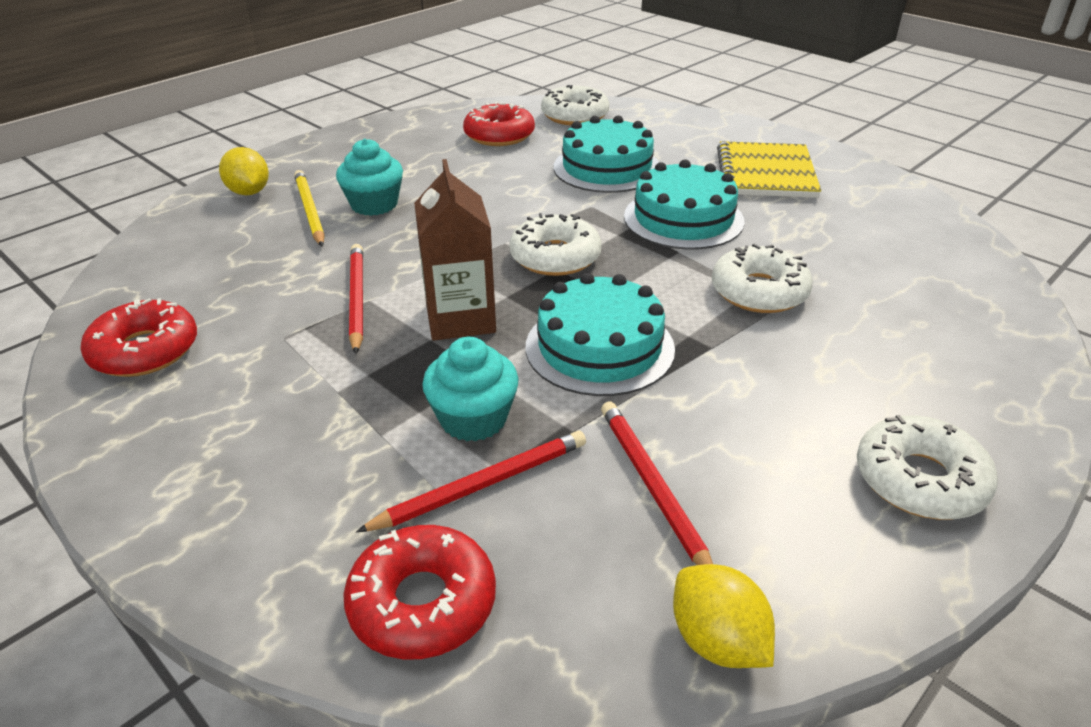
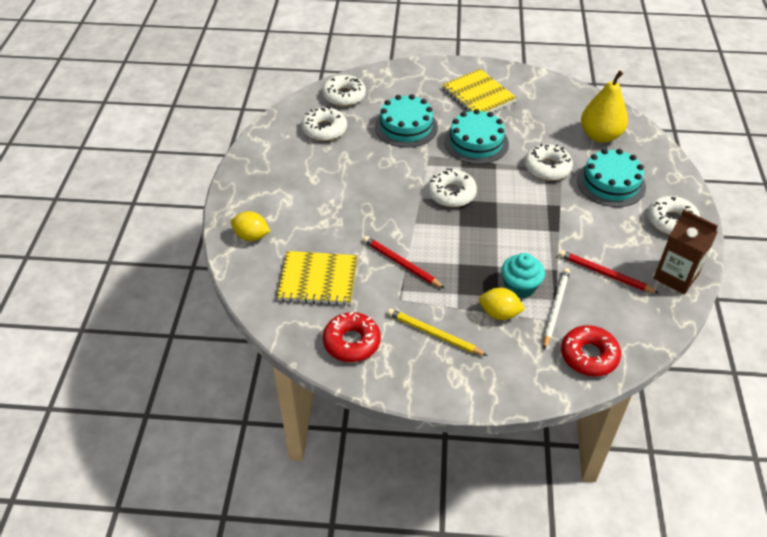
camera: 40 degrees left, 10 degrees up
yellow pencil [294,170,325,246] -> yellow pencil moved to [387,308,488,356]
turquoise cupcake [336,139,403,216] -> none
red pencil [356,431,586,532] -> white pencil [543,268,570,349]
brown carton [414,159,496,340] -> brown carton moved to [654,210,718,294]
red donut [463,101,535,146] -> white donut [302,106,347,141]
turquoise cake [526,273,675,396] -> turquoise cake moved to [577,149,646,207]
yellow lemon [673,564,775,668] -> yellow lemon moved to [479,288,525,320]
none -> yellow notebook [277,251,358,306]
none -> yellow pear [581,71,628,143]

